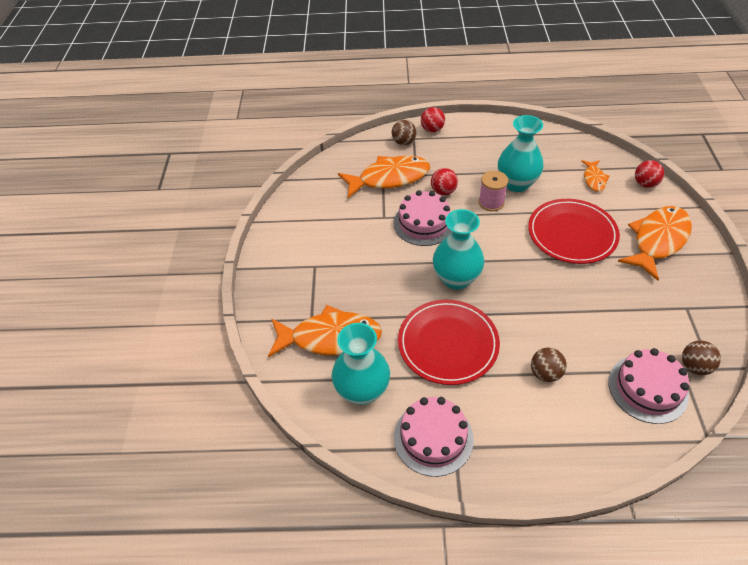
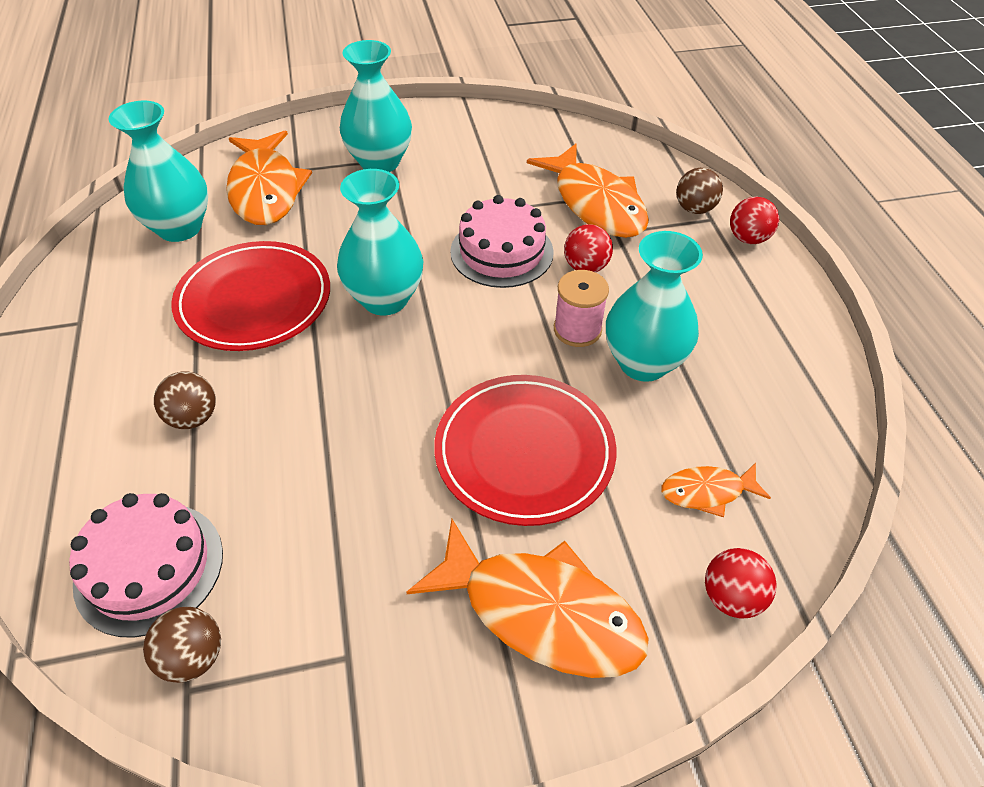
camera: 75 degrees right, 0 degrees up
pink cake [394,397,474,477] -> none
none -> turquoise vase [340,40,412,172]

